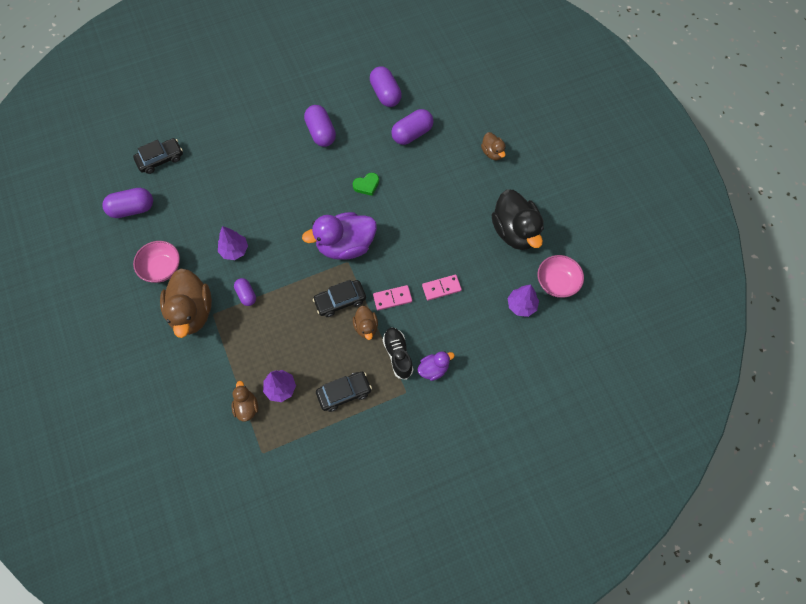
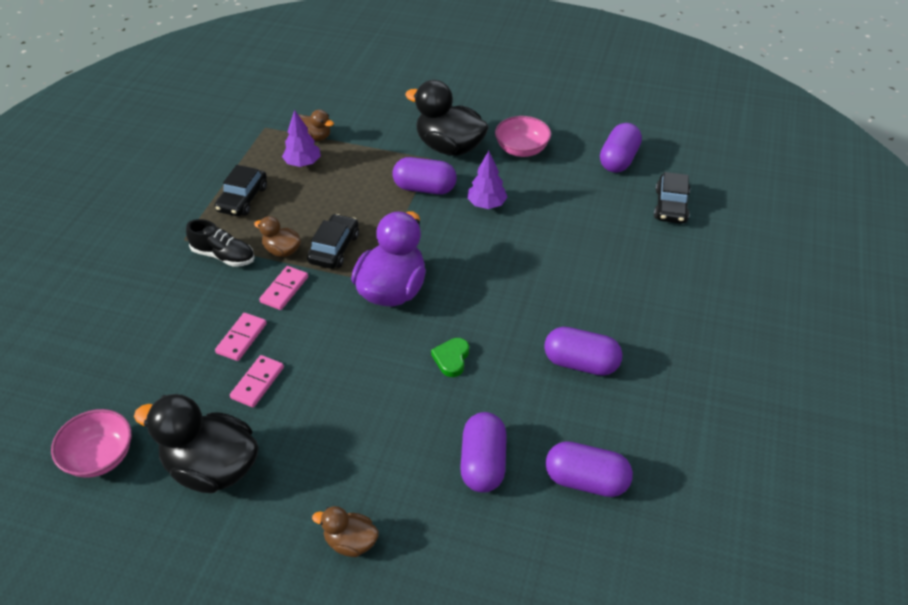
camera: 130 degrees right, 20 degrees down
brown duck [160,268,212,338] -> black duck [405,80,489,156]
purple capsule [234,278,256,306] -> purple capsule [392,157,457,195], size x1.65
purple duck [417,351,455,381] -> none
purple tree [508,284,539,317] -> none
none -> pink domino [230,355,284,407]

